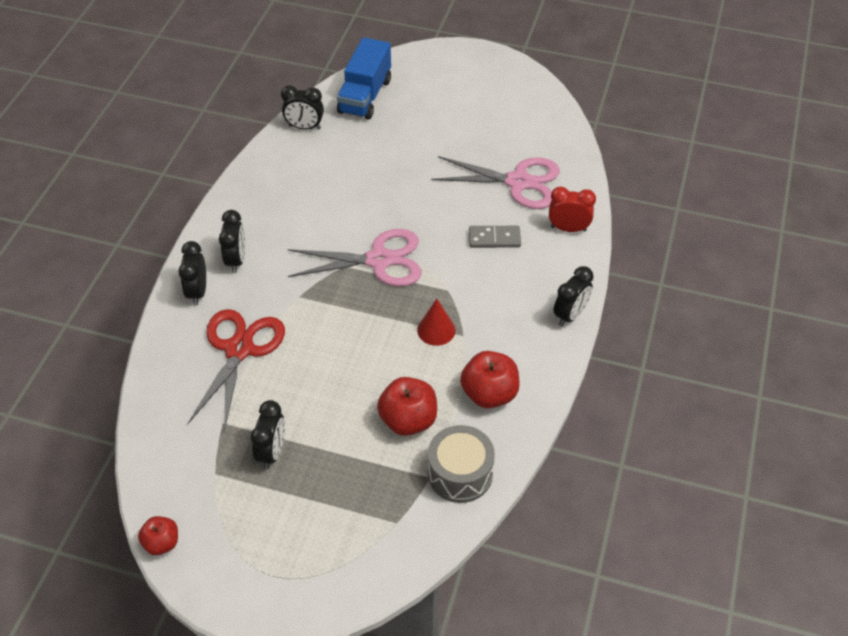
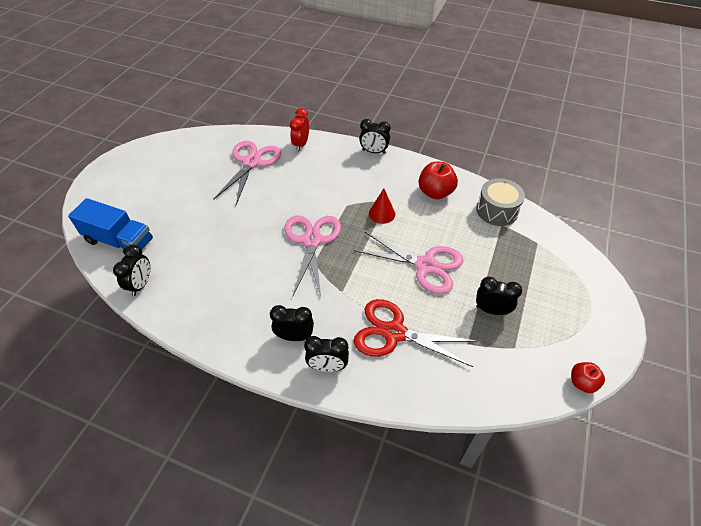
camera: 85 degrees left, 0 degrees up
red apple [377,377,437,436] -> none
grey domino [469,226,521,248] -> none
black clock [554,266,594,326] -> black clock turned 150 degrees clockwise [359,119,390,154]
none -> pink scissors [354,232,464,294]

